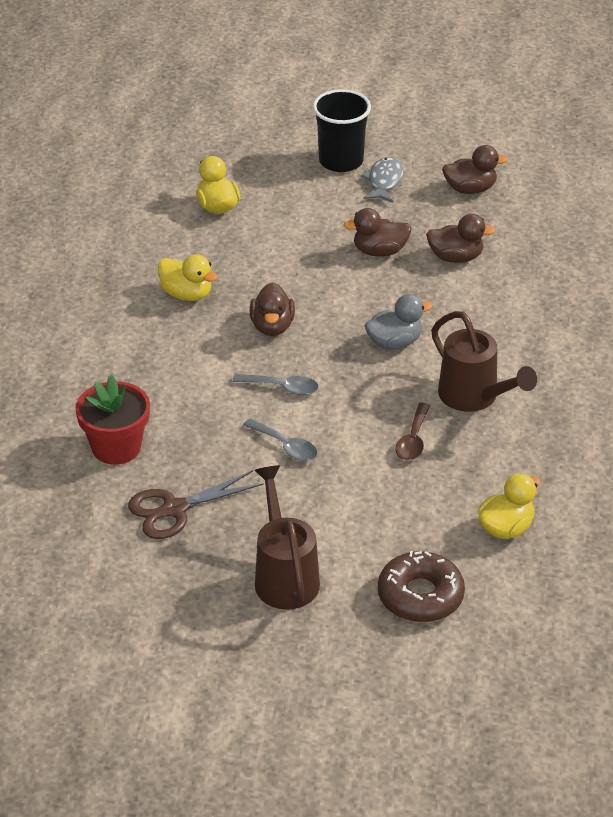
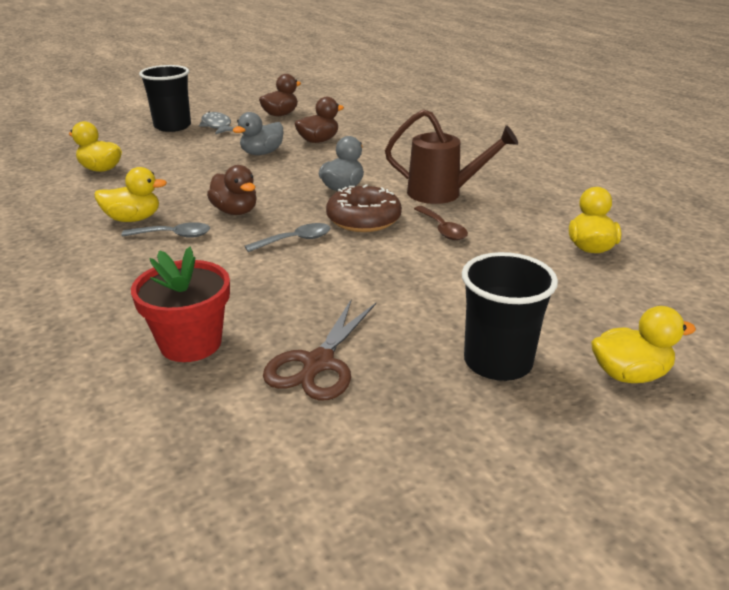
camera: 40 degrees left, 10 degrees down
grey spoon [243,418,318,461] -> grey spoon moved to [121,222,210,238]
brown watering can [255,465,320,610] -> black cup [462,252,558,381]
brown duck [344,208,412,257] -> grey duck [232,112,283,155]
brown donut [378,551,465,622] -> brown donut moved to [326,185,402,232]
none -> yellow duck [591,306,696,383]

